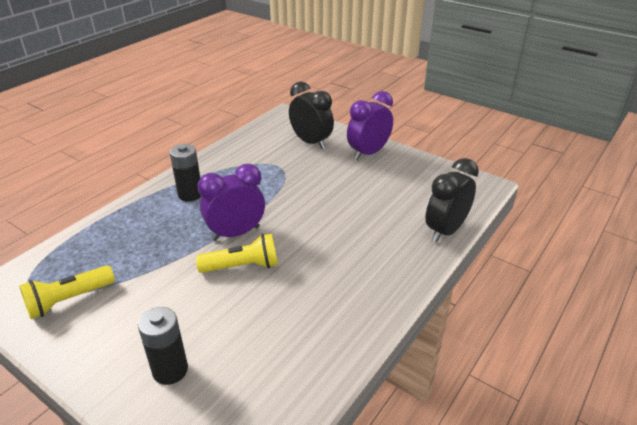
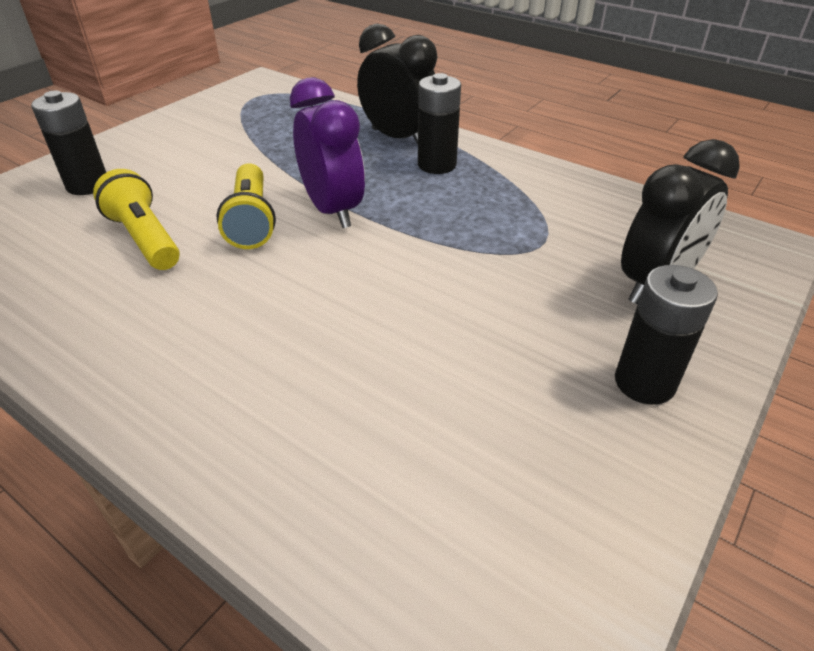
camera: 90 degrees right, 5 degrees up
yellow flashlight [19,265,115,319] -> yellow flashlight moved to [93,169,180,270]
purple clock [347,91,393,160] -> black battery [615,265,718,405]
black clock [425,158,479,242] -> black clock moved to [357,24,437,144]

